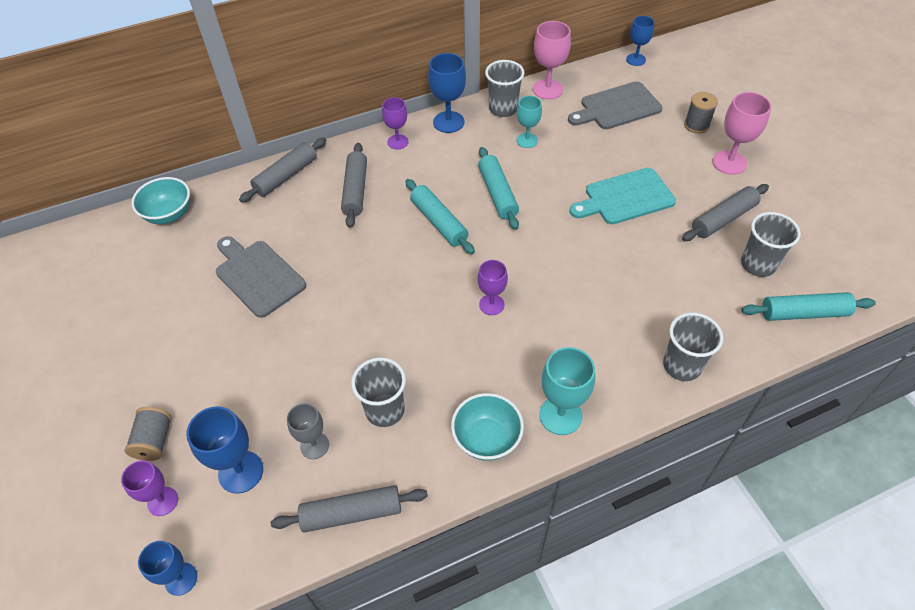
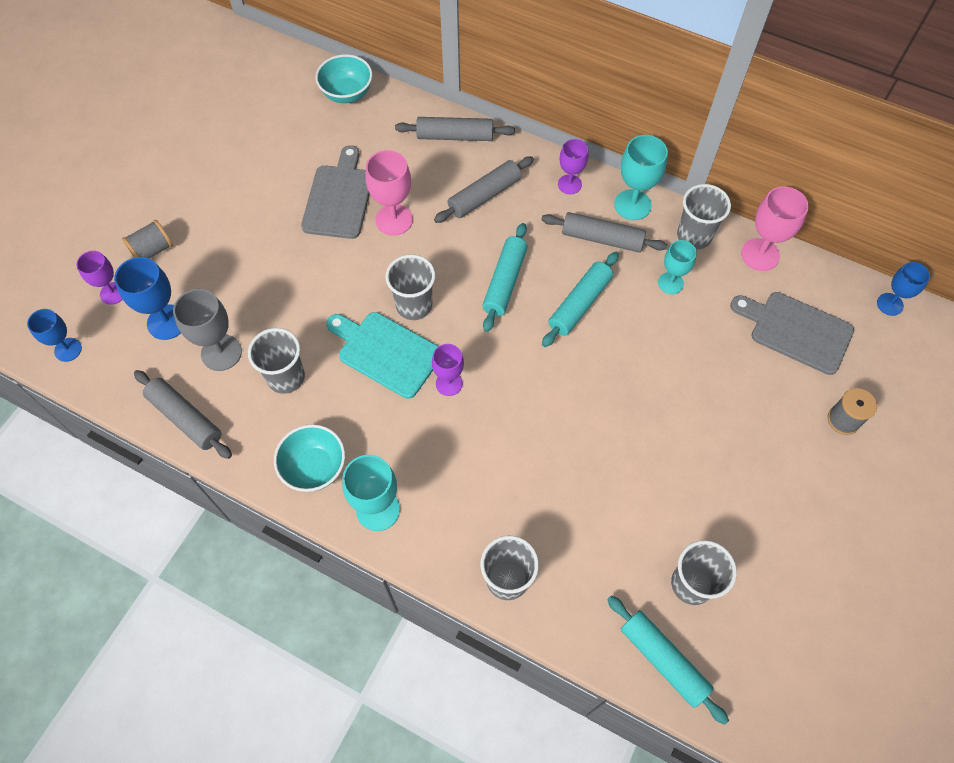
camera: 50 degrees right, 10 degrees up
grey goblet [287,403,329,459] -> grey goblet [173,289,242,371], size x1.51
blue goblet [428,53,466,133] -> turquoise goblet [614,135,668,220]
turquoise cutting board [569,168,676,224] -> turquoise cutting board moved to [326,312,438,399]
grey rolling pin [682,184,769,241] -> grey rolling pin moved to [541,212,667,252]
pink goblet [713,92,771,175] -> pink goblet moved to [365,150,413,236]
none -> grey cup [385,255,435,320]

